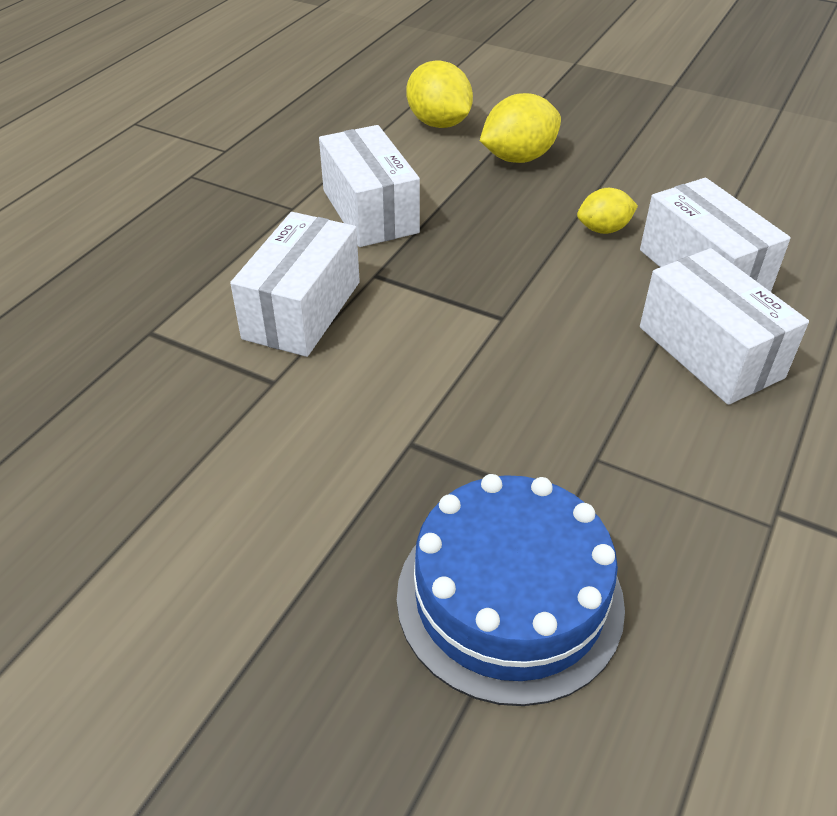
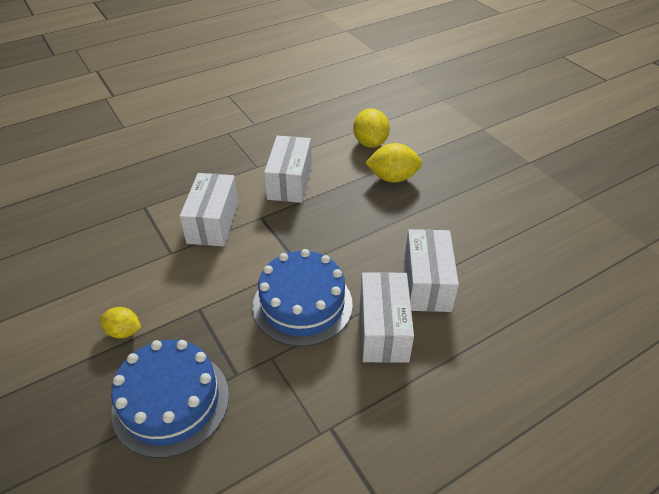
camera: 30 degrees right, 0 degrees up
white box [230,212,360,357] -> white box turned 45 degrees counterclockwise [179,173,239,247]
yellow lemon [577,188,638,234] -> yellow lemon moved to [100,307,141,338]
none -> blue cake [253,249,353,346]

